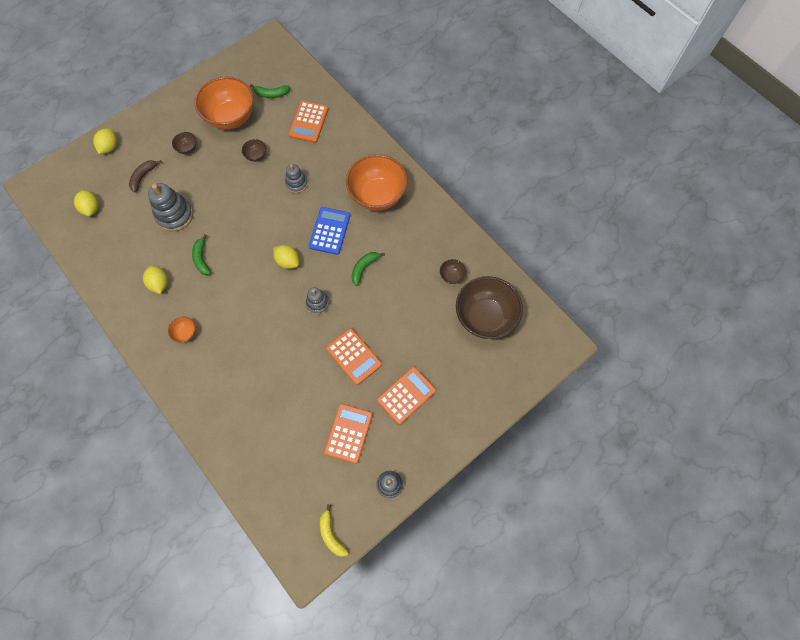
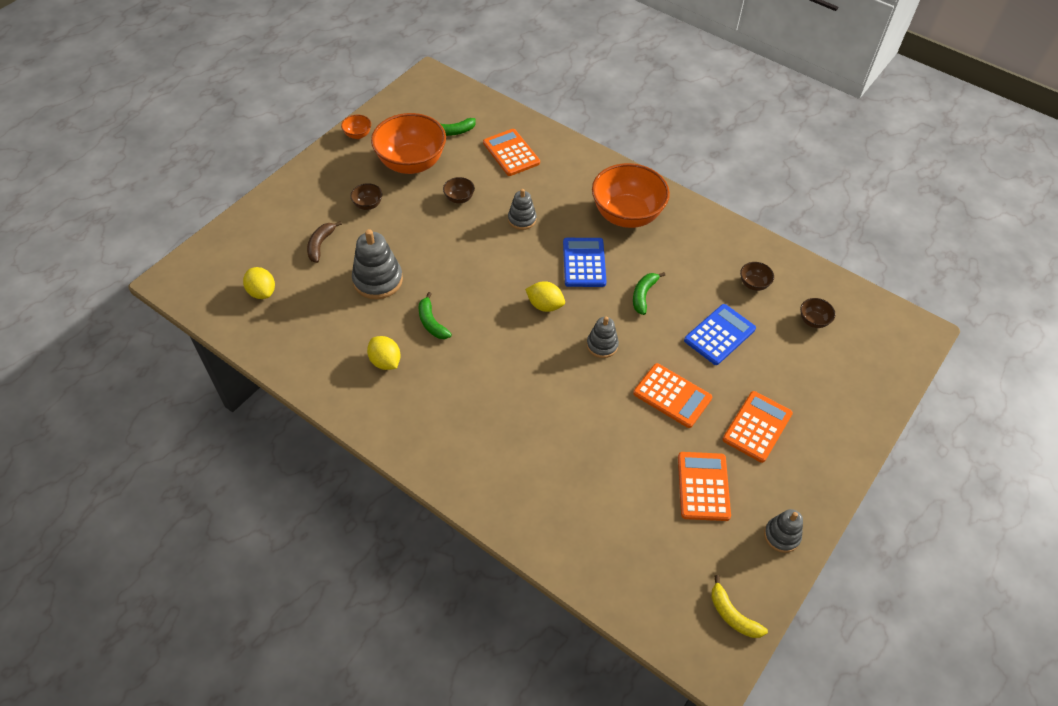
camera: 15 degrees left, 15 degrees down
yellow lemon [93,128,117,154] -> none
orange bowl [168,317,196,343] -> orange bowl moved to [341,115,371,139]
orange calculator [289,101,329,143] -> orange calculator turned 150 degrees clockwise [483,129,540,176]
brown bowl [456,276,523,339] -> brown bowl [800,298,836,328], size x0.42
none -> blue calculator [684,304,756,365]

